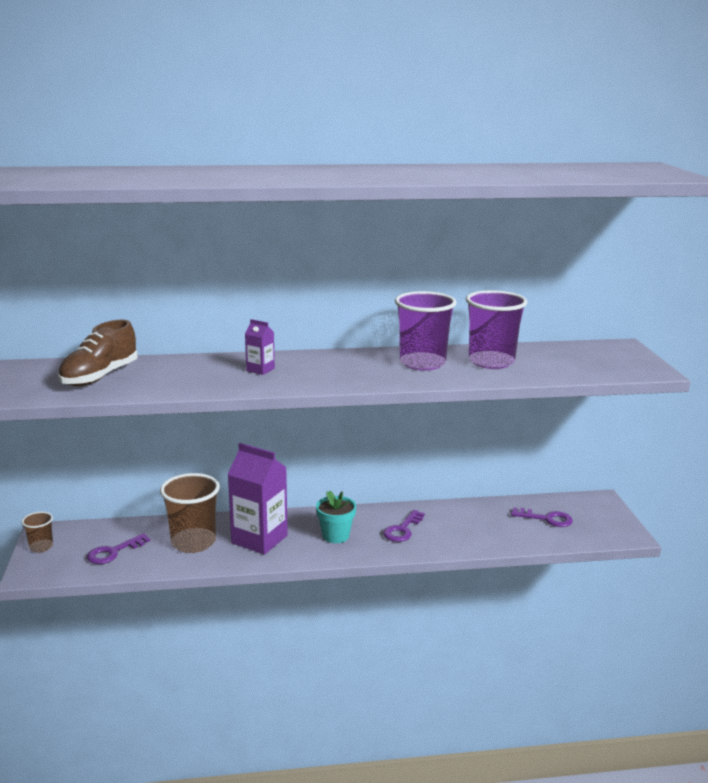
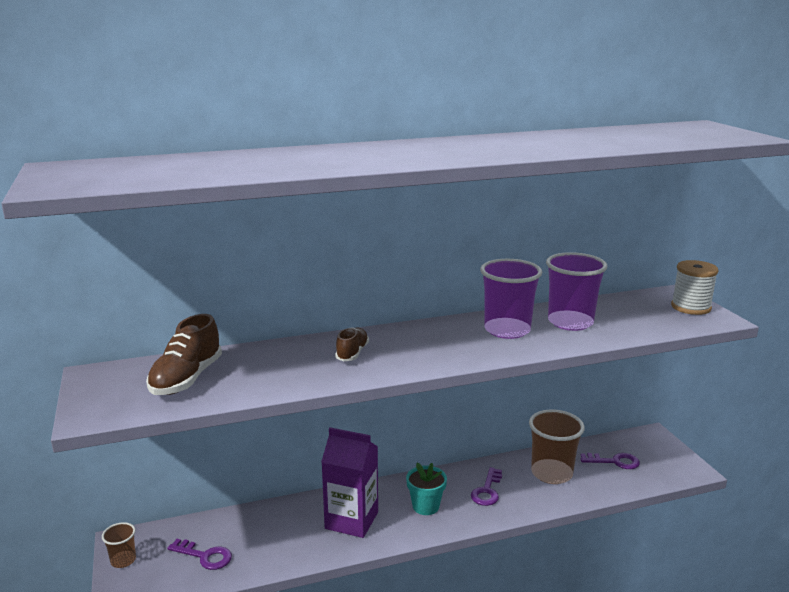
camera: 10 degrees left, 0 degrees up
purple key [87,533,150,564] -> purple key turned 105 degrees counterclockwise [167,539,232,570]
brown cup [160,473,220,553] -> brown cup moved to [529,409,585,484]
purple carton [245,319,275,375] -> brown shoe [335,327,369,361]
none -> white spool [671,260,719,315]

